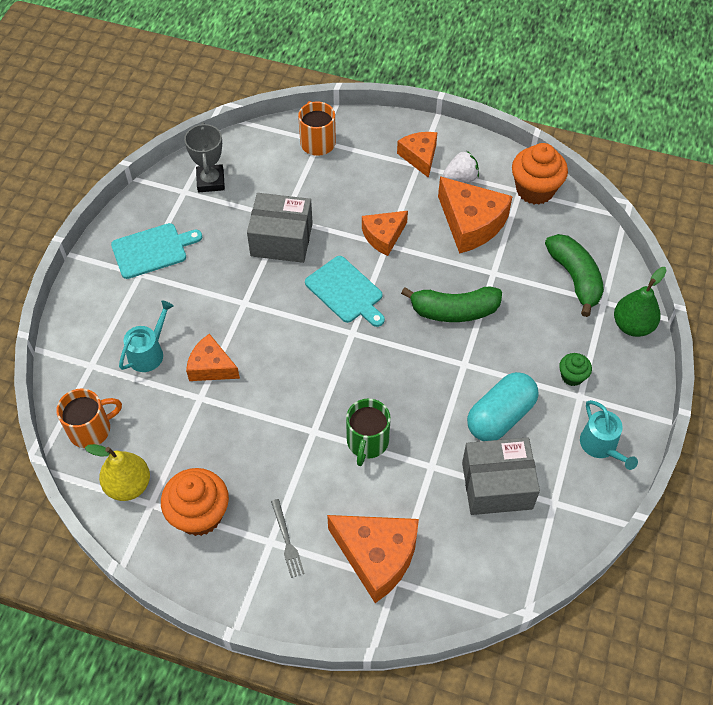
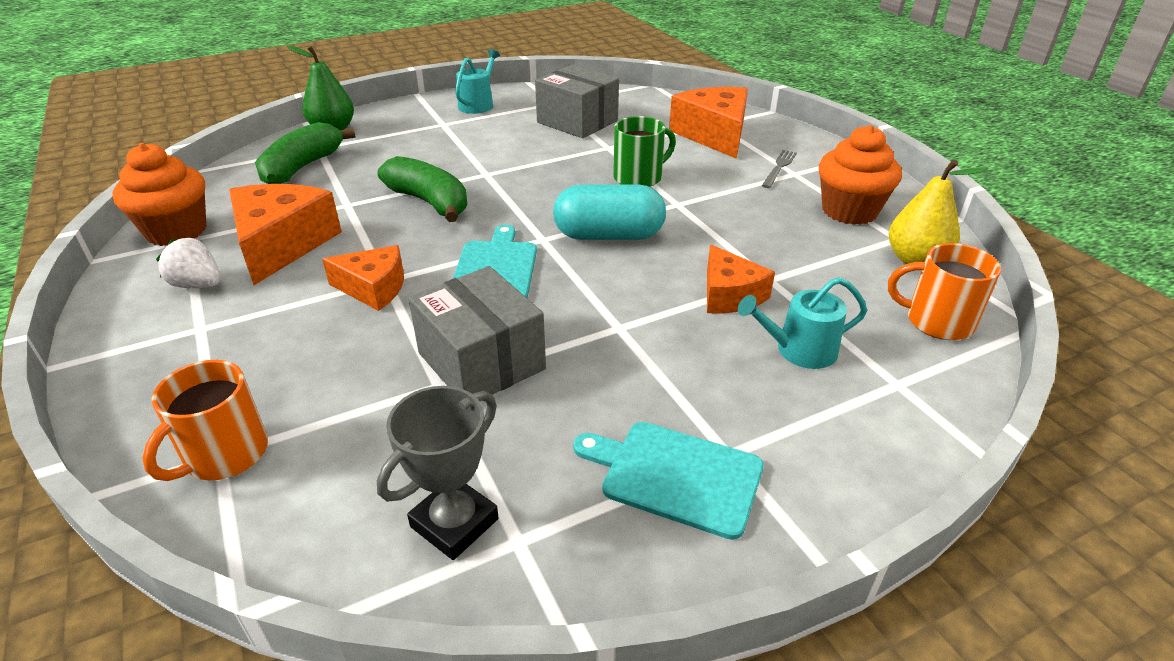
camera: 135 degrees left, 20 degrees down
orange cheese [397,132,437,178] -> none
turquoise capsule [467,372,538,441] -> turquoise capsule moved to [553,185,666,240]
green cupcake [559,353,592,386] -> none

